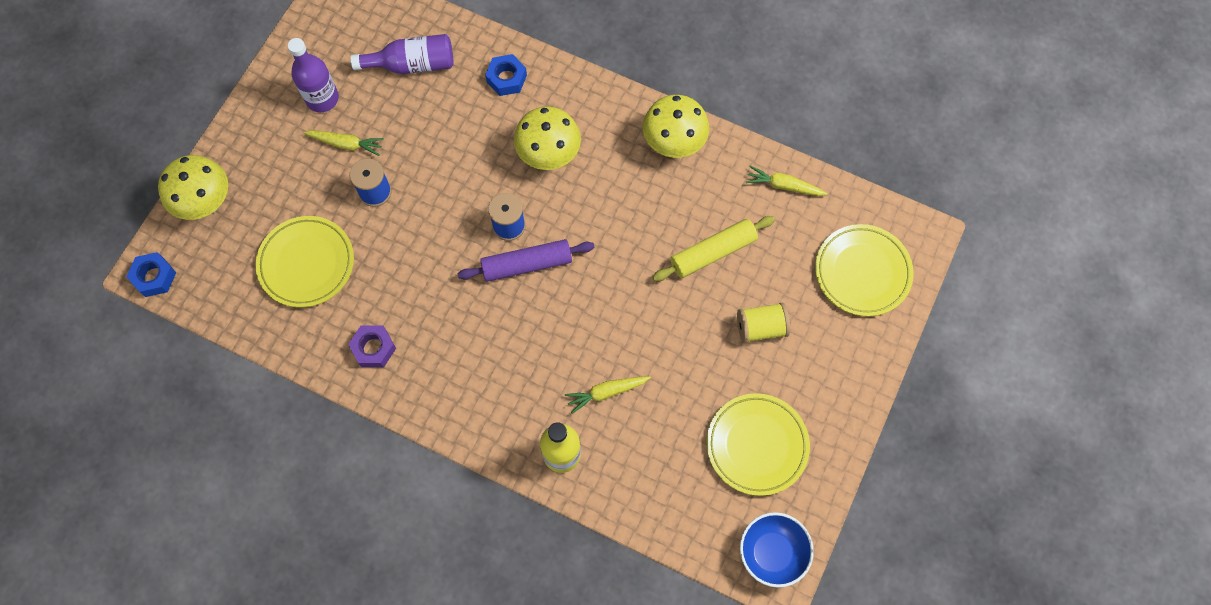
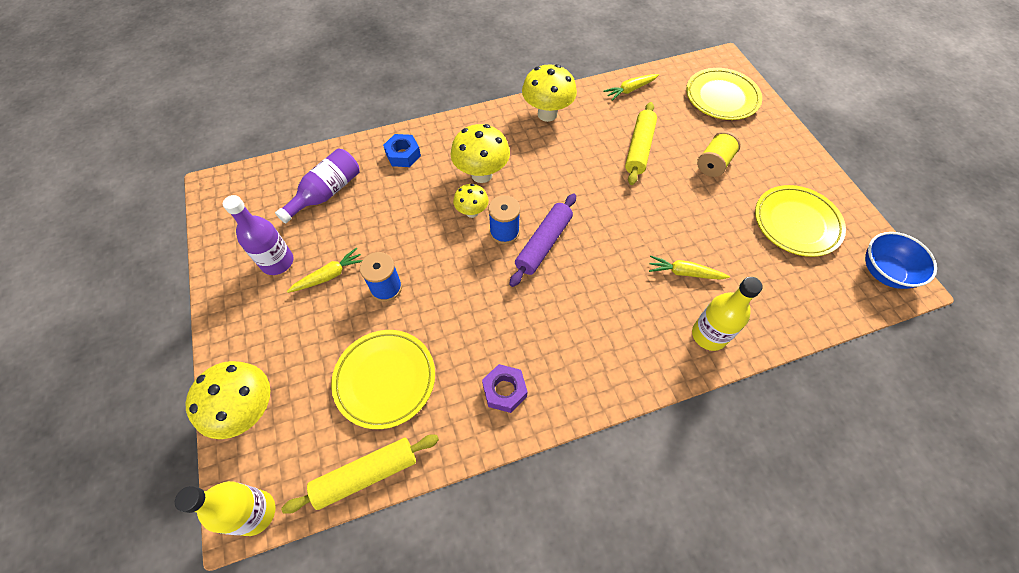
camera: 45 degrees left, 10 degrees down
blue nut [126,252,176,297] -> yellow bottle [175,481,275,536]
yellow carrot [565,376,651,414] -> yellow carrot turned 75 degrees clockwise [649,256,730,280]
none -> yellow rolling pin [281,435,439,514]
none -> yellow mushroom [453,184,489,218]

